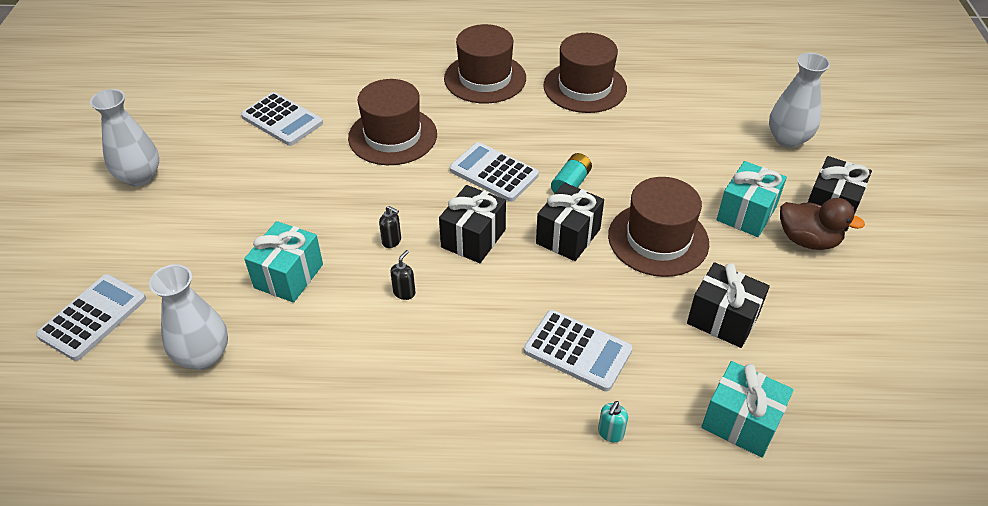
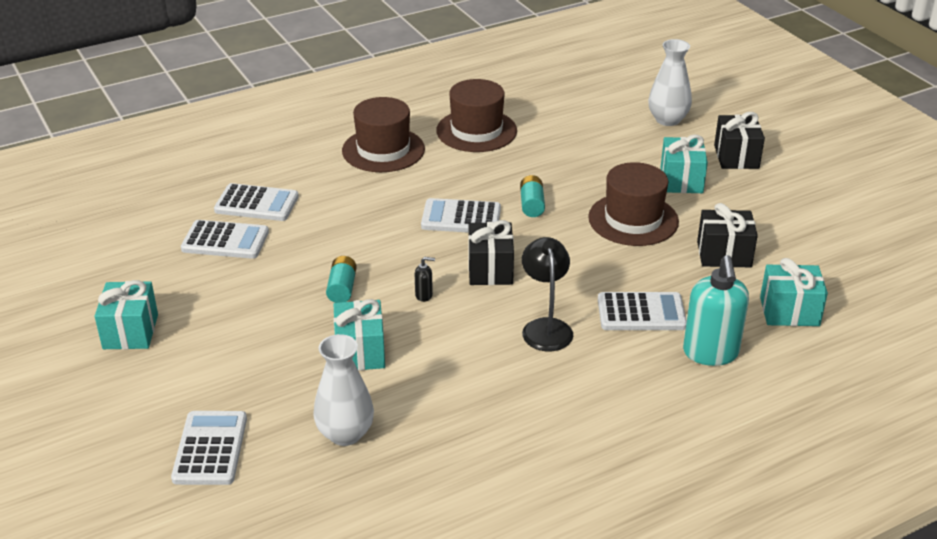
camera: 30 degrees left, 10 degrees down
white vase [90,89,159,187] -> turquoise gift [95,280,158,349]
brown hat [348,79,437,165] -> none
black soap dispenser [390,250,416,300] -> none
black gift [536,183,604,261] -> none
turquoise soap dispenser [598,401,628,442] -> turquoise soap dispenser [683,255,749,366], size x2.44
brown duck [780,198,865,250] -> none
none -> white calculator [214,183,299,221]
none -> turquoise battery [326,256,357,303]
none -> black lamp [522,237,573,351]

